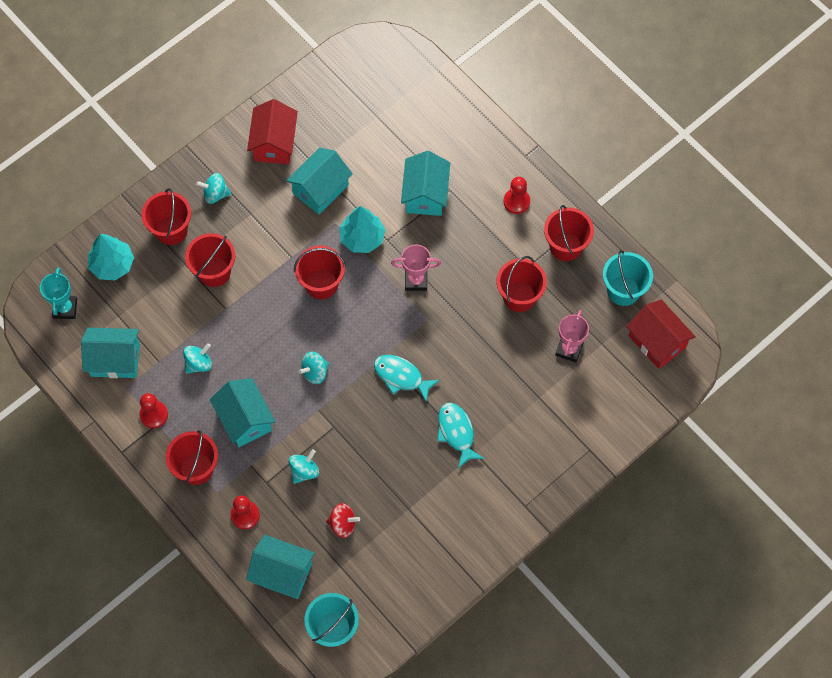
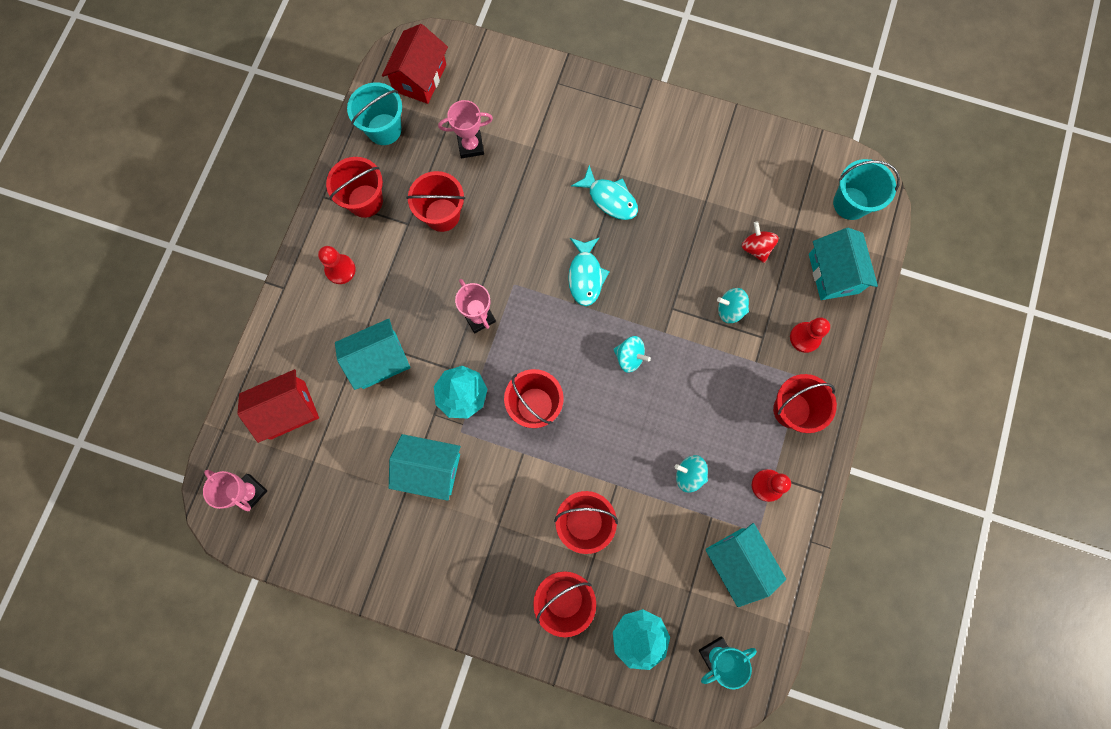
camera: 120 degrees left, 10 degrees up
turquoise spinning top [196,173,231,204] -> none
turquoise house [210,378,276,448] -> none
red house [247,99,298,164] -> red house moved to [237,369,319,443]
turquoise fish [437,403,484,468] -> turquoise fish turned 90 degrees counterclockwise [571,165,638,220]
none -> pink trophy [203,470,267,511]

